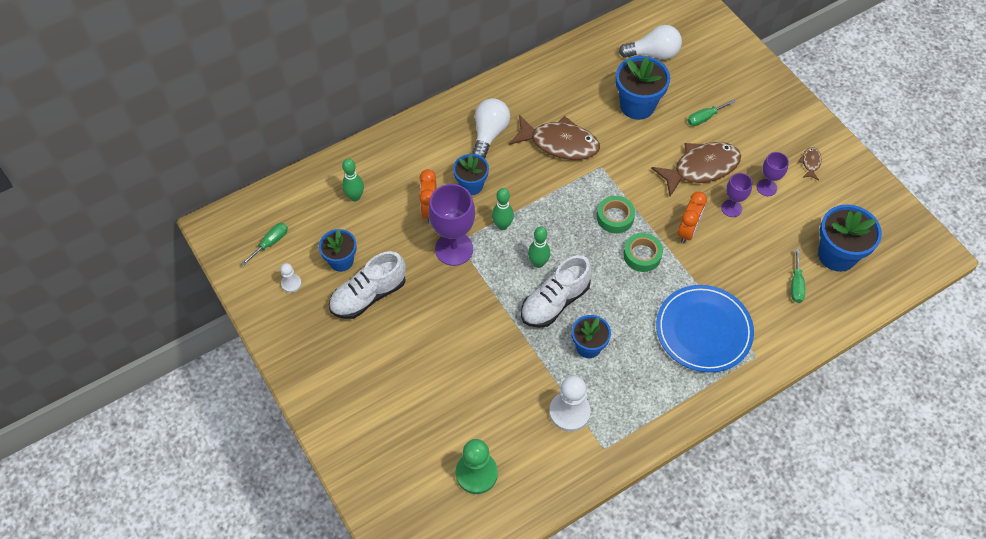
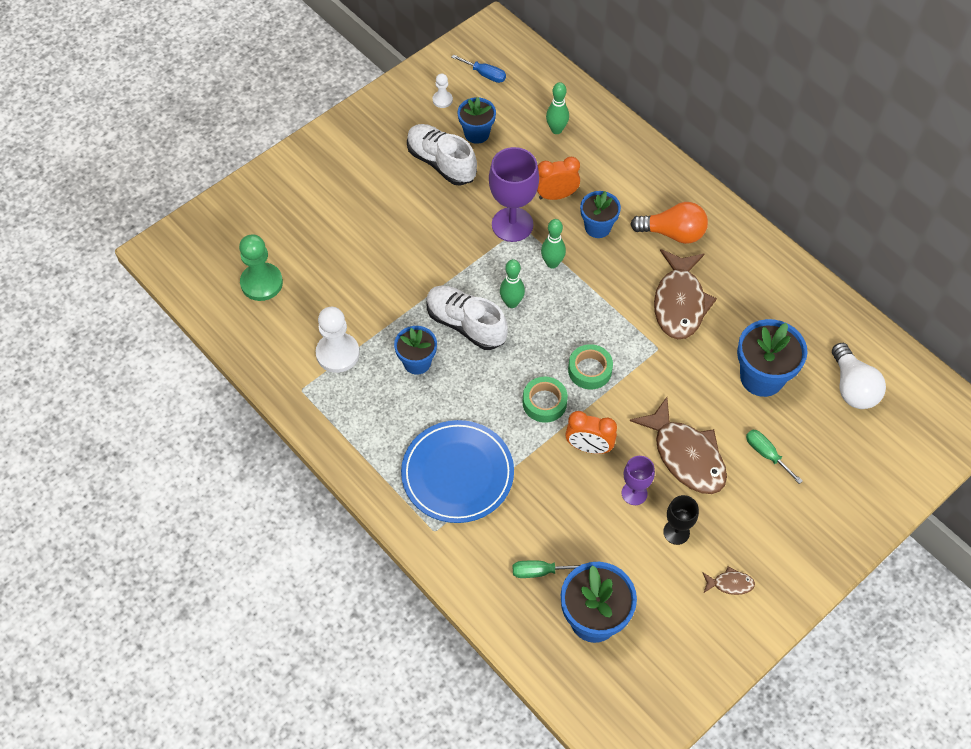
camera: 80 degrees right, 0 degrees up
green screwdriver [241,223,288,266] -> blue screwdriver [452,54,506,83]
white light bulb [472,98,510,159] -> orange light bulb [630,202,708,244]
purple goblet [757,152,789,196] -> black goblet [663,495,699,545]

